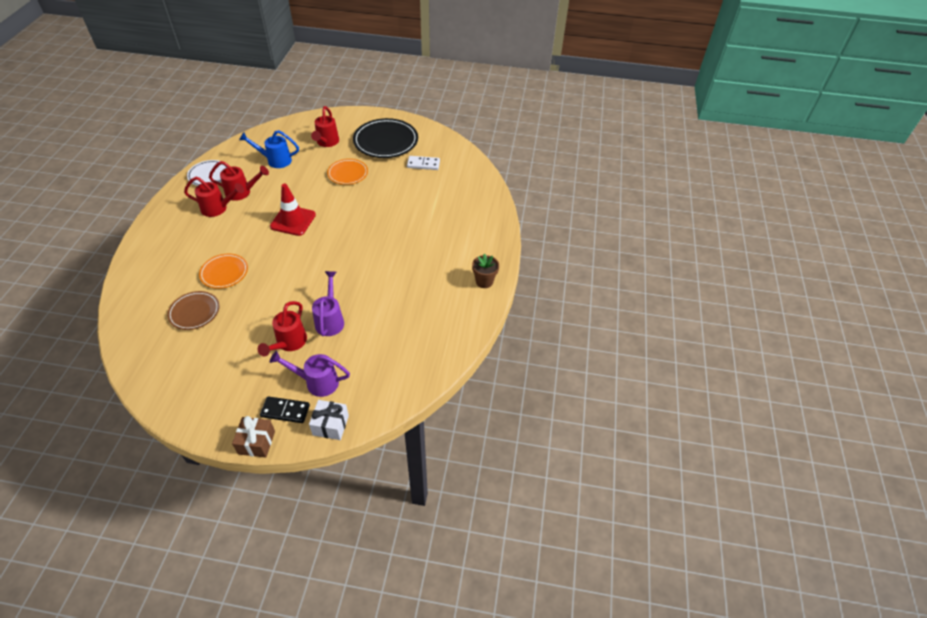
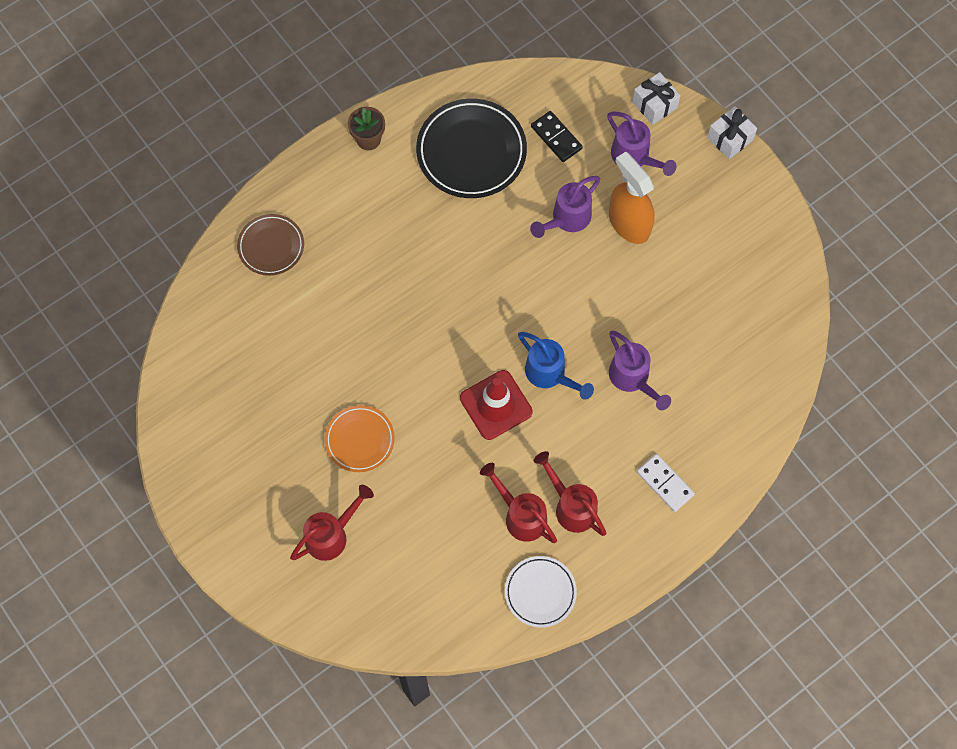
camera: 135 degrees left, 20 degrees up
brown plate [167,291,220,330] -> brown plate moved to [237,214,304,276]
orange plate [199,254,248,289] -> purple watering can [609,331,671,410]
brown gift [232,416,275,458] -> white gift [707,106,757,159]
blue watering can [239,130,299,168] -> blue watering can moved to [518,332,594,400]
red watering can [258,301,307,356] -> orange spray bottle [609,152,655,244]
black domino [260,396,310,423] -> black domino moved to [531,111,583,162]
black plate [353,118,418,158] -> black plate moved to [416,99,527,198]
white domino [407,156,440,170] -> white domino moved to [637,454,695,512]

